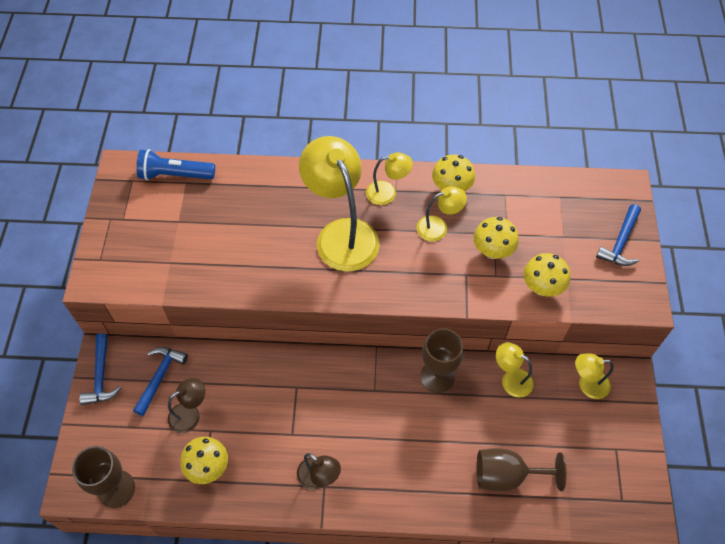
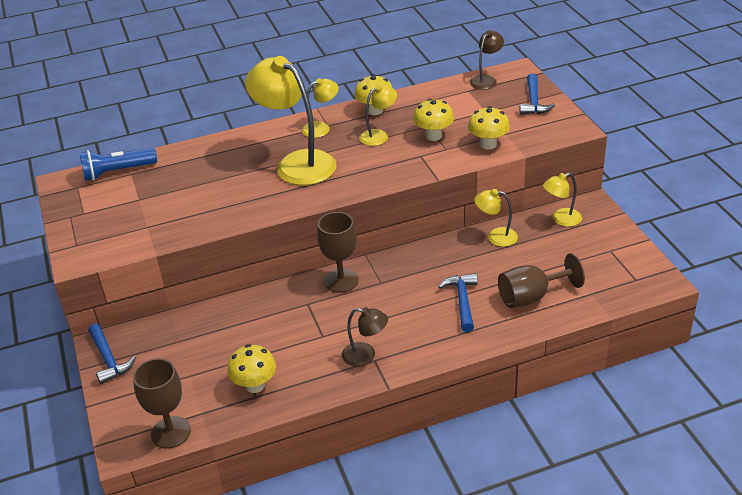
camera: 20 degrees left, 20 degrees down
blue hammer [133,347,188,416] -> blue hammer moved to [439,273,478,332]
brown lamp [168,378,205,433] -> brown lamp moved to [470,30,504,90]
brown goblet [420,328,463,393] -> brown goblet moved to [317,212,359,293]

